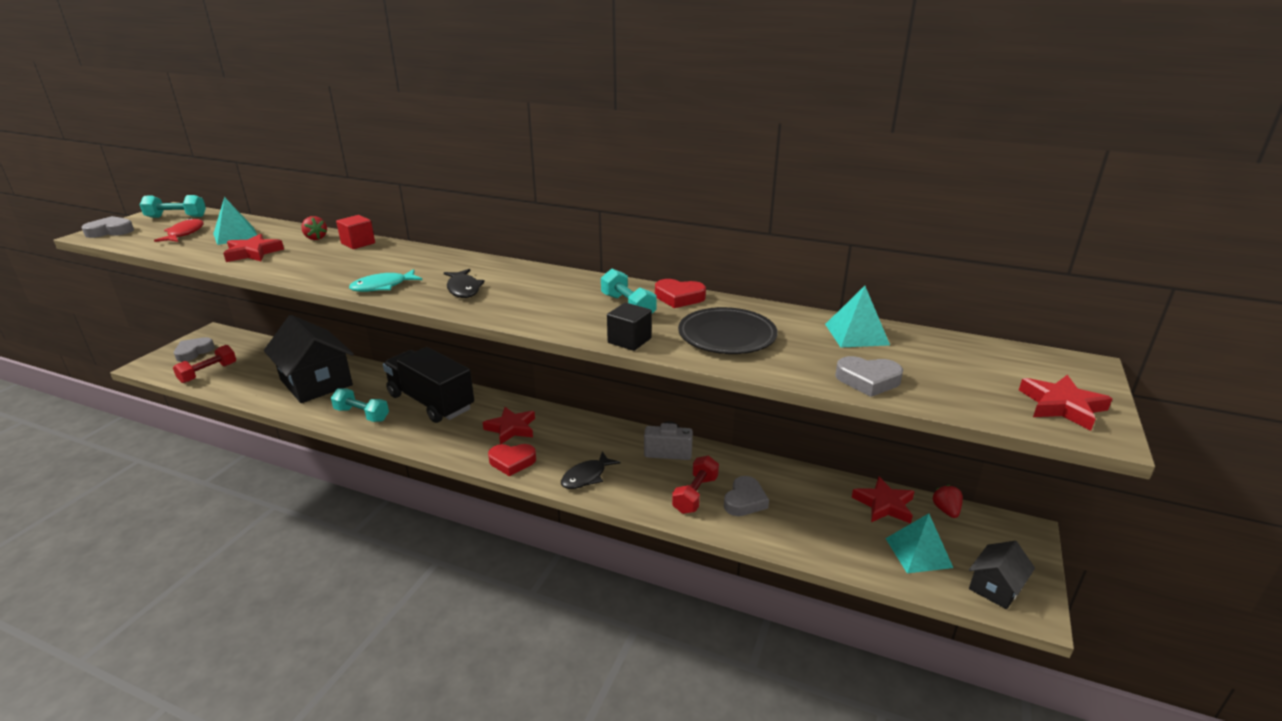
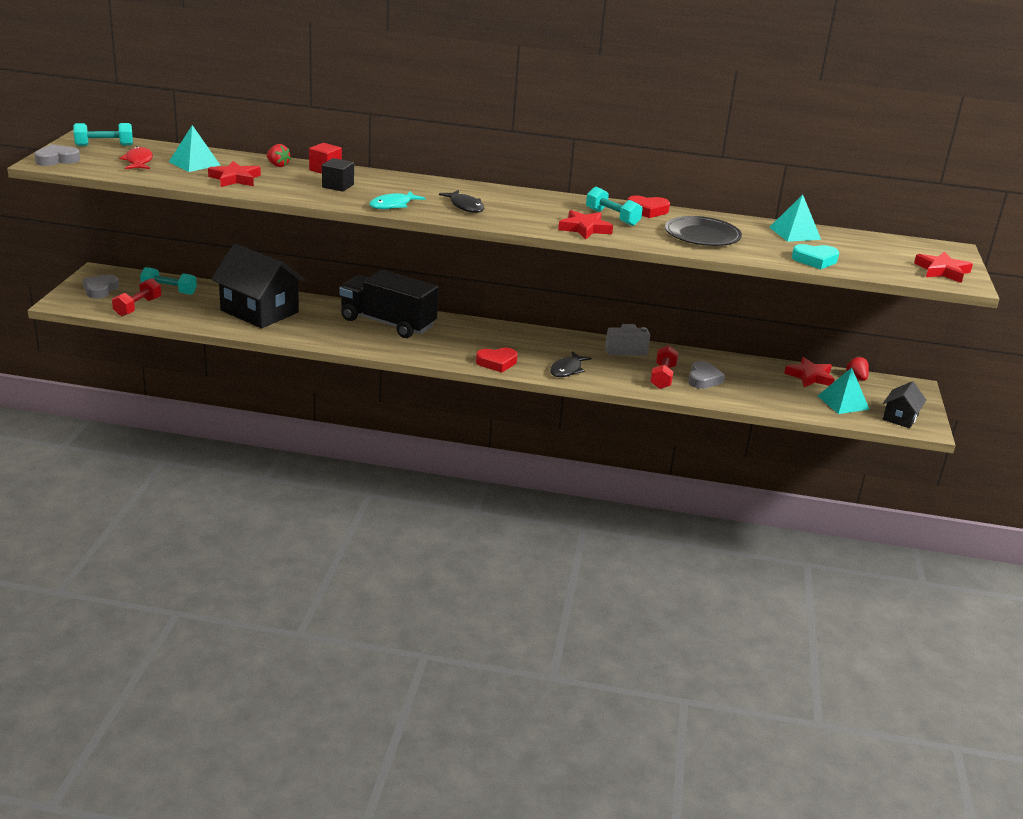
camera: 15 degrees left, 0 degrees up
turquoise dumbbell [331,388,389,422] -> turquoise dumbbell moved to [140,267,197,295]
red star [483,407,535,444] -> red star moved to [558,210,613,239]
black cube [607,302,652,351] -> black cube moved to [322,158,354,192]
grey heart [835,356,903,397] -> turquoise heart [792,244,839,269]

